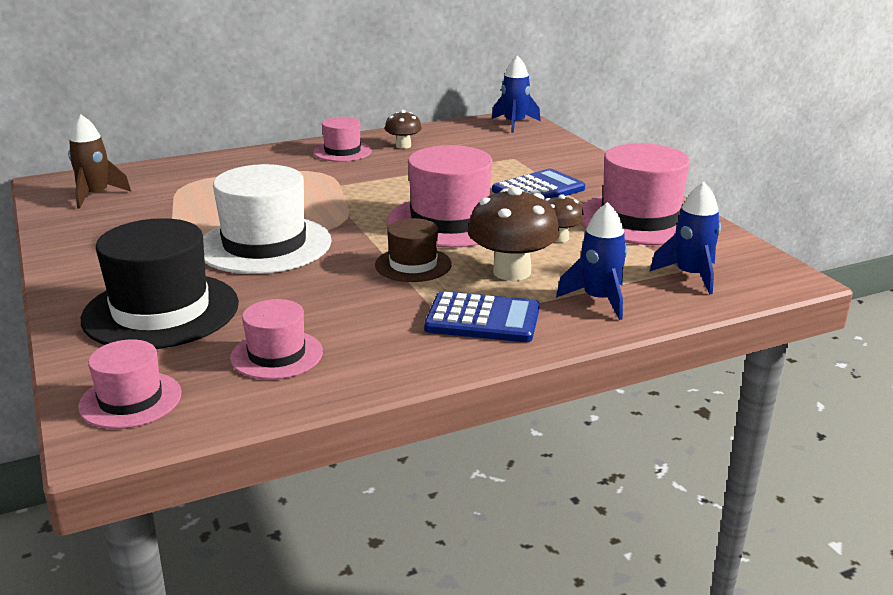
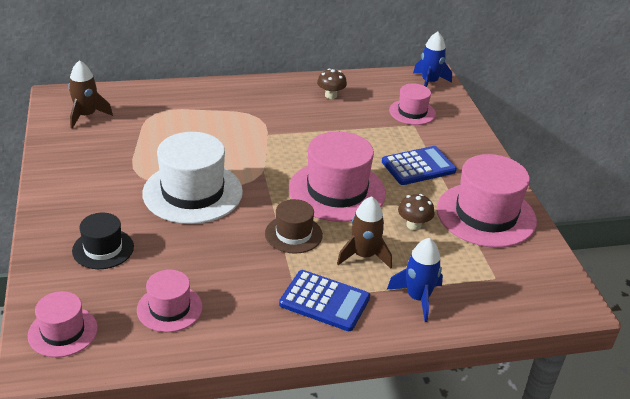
camera: 10 degrees right, 10 degrees up
black hat [81,218,239,349] -> black hat [72,212,134,269], size x0.55
pink hat [313,117,372,162] -> pink hat moved to [389,84,436,125]
brown mushroom [468,186,560,281] -> brown rocket [337,196,392,269]
blue rocket [650,182,721,294] -> none

